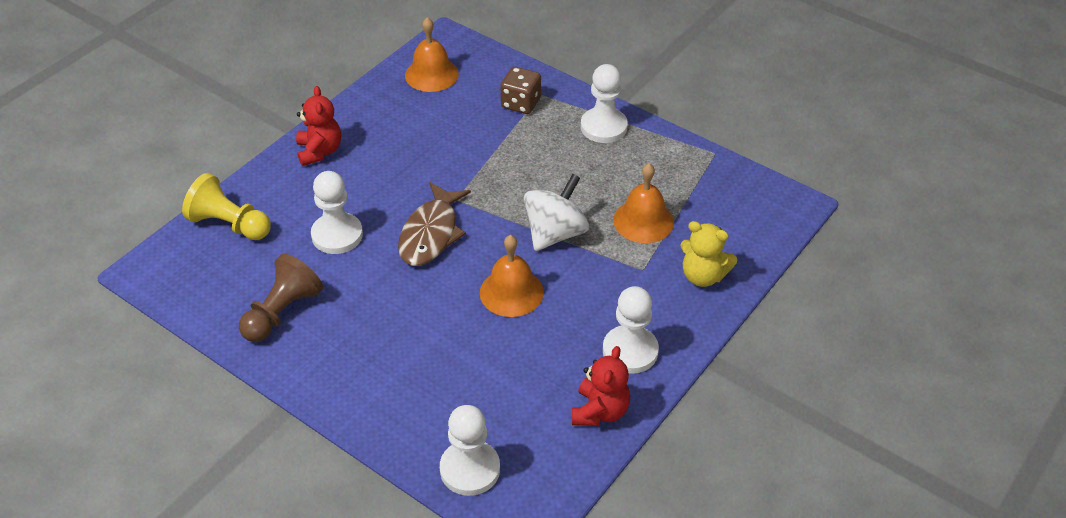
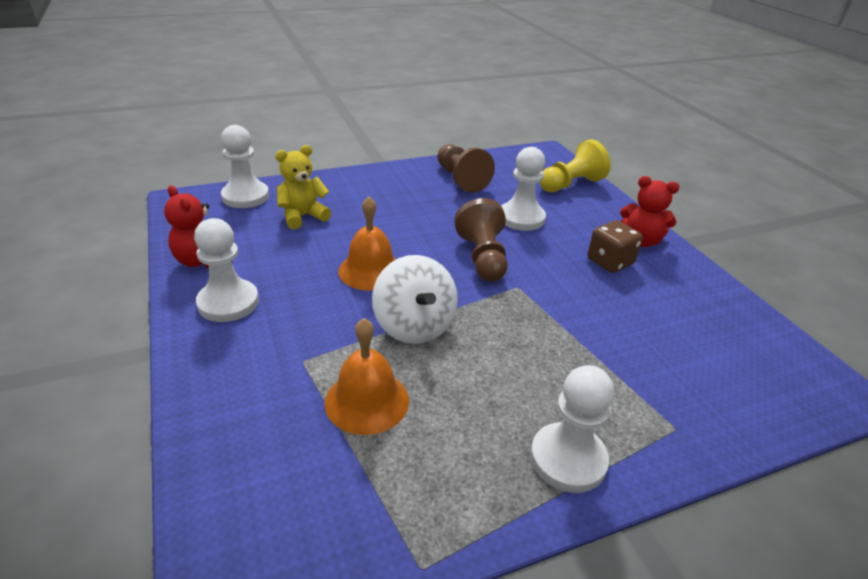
camera: 120 degrees right, 10 degrees down
brown fish [398,182,471,266] -> brown pawn [454,198,508,282]
orange bell [405,17,459,92] -> none
brown dice [500,67,541,114] -> brown dice moved to [587,220,643,273]
yellow teddy bear [680,221,737,287] -> yellow teddy bear moved to [275,145,331,230]

